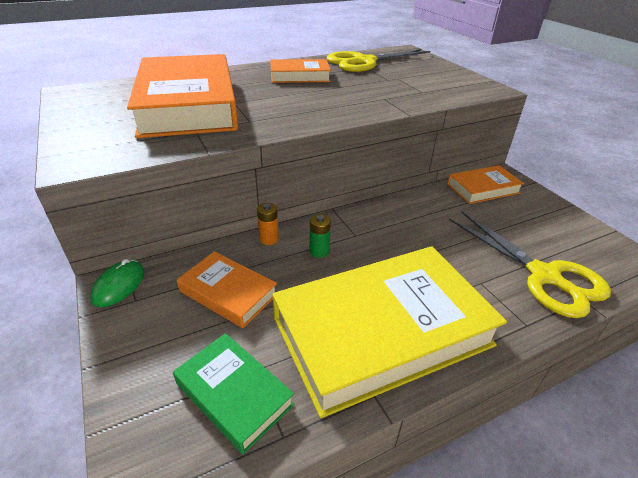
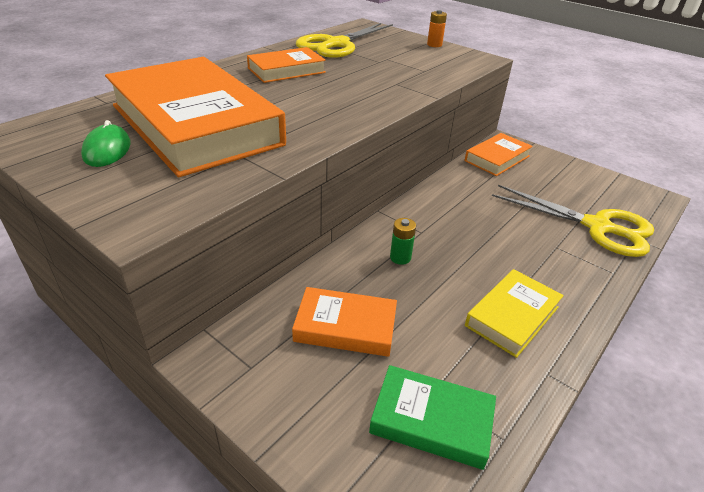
camera: 25 degrees left, 0 degrees up
green mouse [90,259,144,307] -> green mouse moved to [81,120,131,167]
orange battery [257,203,279,245] -> orange battery moved to [427,10,447,47]
yellow book [272,246,507,418] -> yellow book [465,269,564,358], size x0.48

